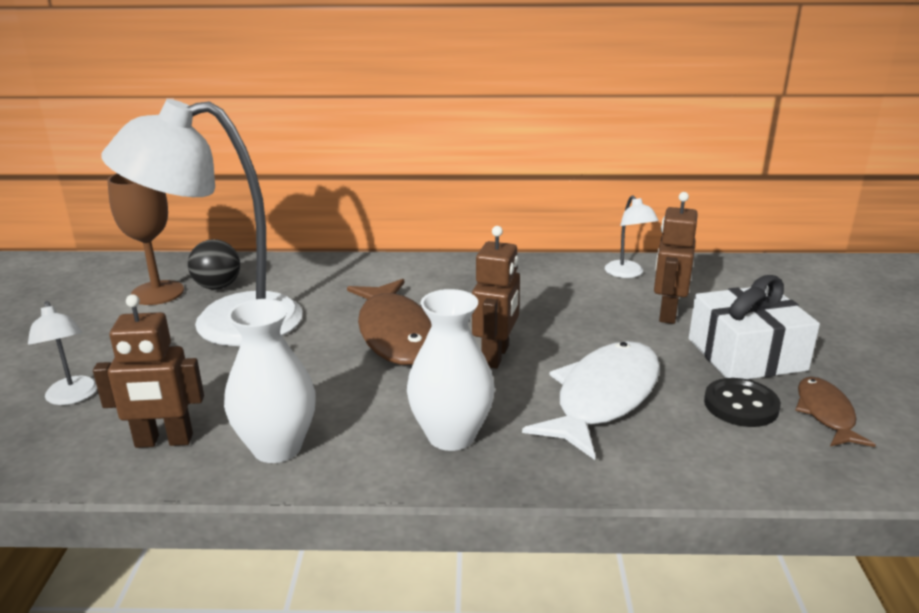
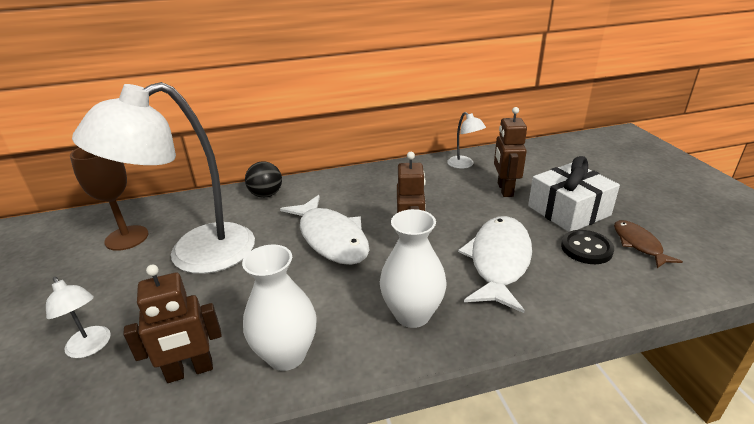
camera: 15 degrees left, 5 degrees up
black ball [188,239,240,290] -> black ball moved to [245,161,282,198]
brown fish [347,279,432,365] -> white fish [280,195,369,265]

